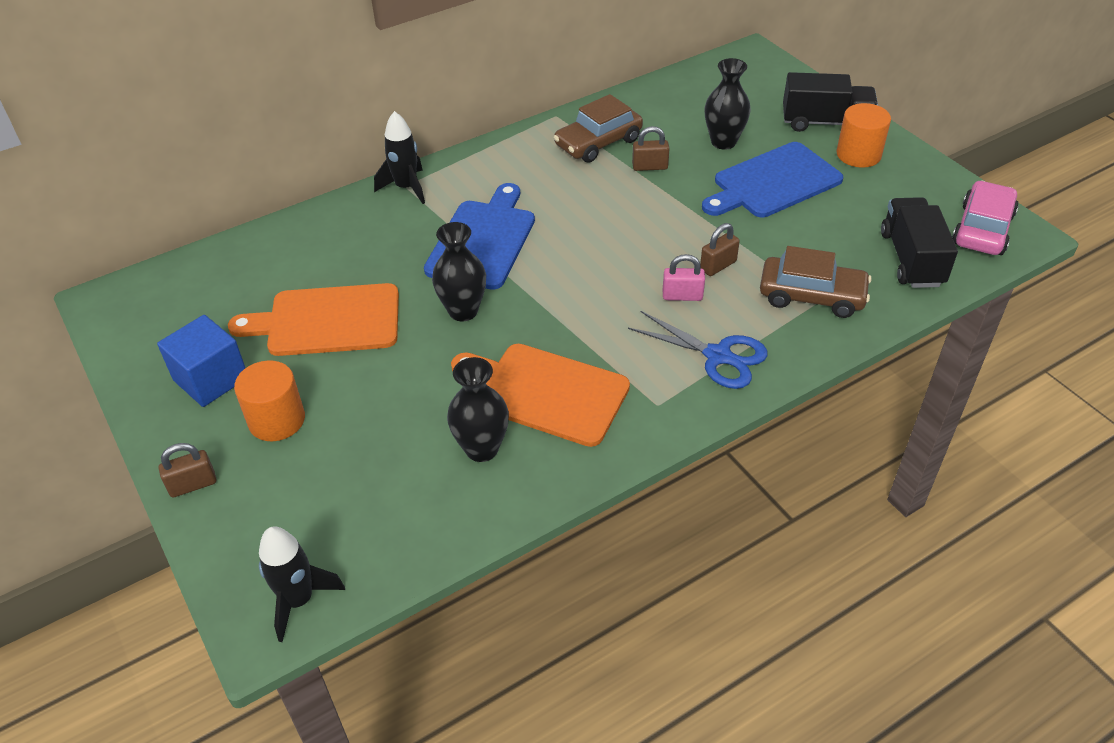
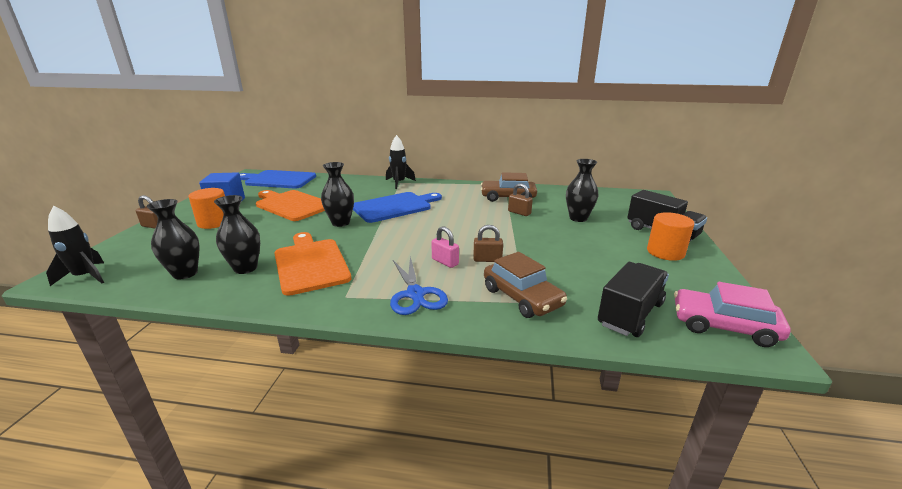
camera: 40 degrees right, 20 degrees down
blue cutting board [702,142,843,217] -> blue cutting board moved to [240,170,316,188]
pink car [952,180,1019,255] -> pink car turned 135 degrees counterclockwise [674,282,791,347]
none -> black vase [147,199,200,280]

